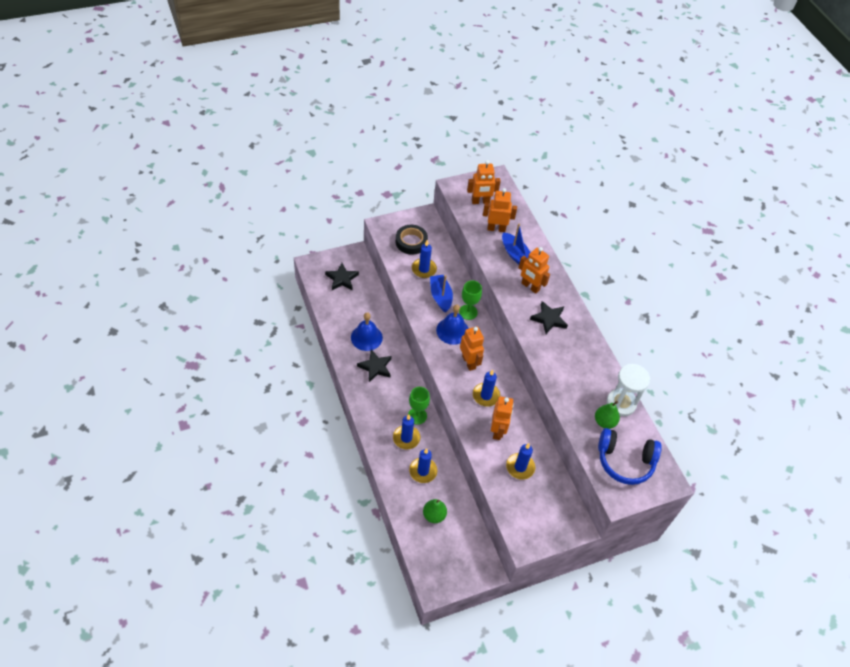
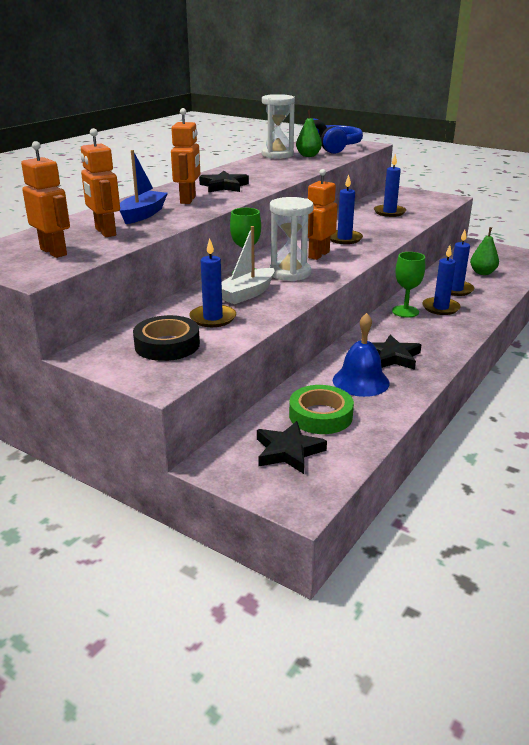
camera: 120 degrees left, 25 degrees down
blue boat [430,275,453,313] -> white boat [222,226,275,304]
blue bell [436,304,469,345] -> white hourglass [270,197,314,281]
orange robot [491,396,514,440] -> none
none -> green tape [289,385,354,434]

